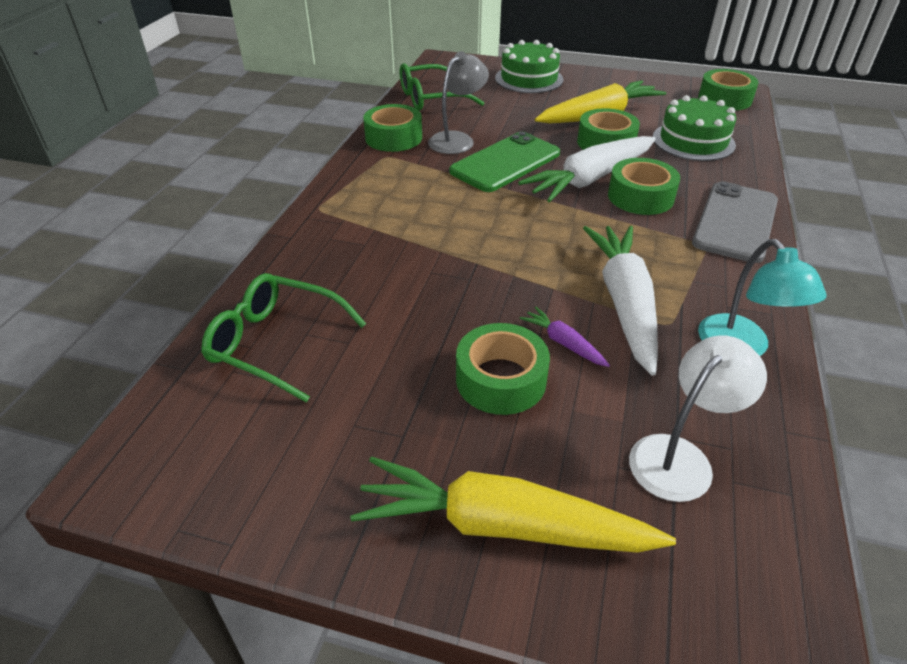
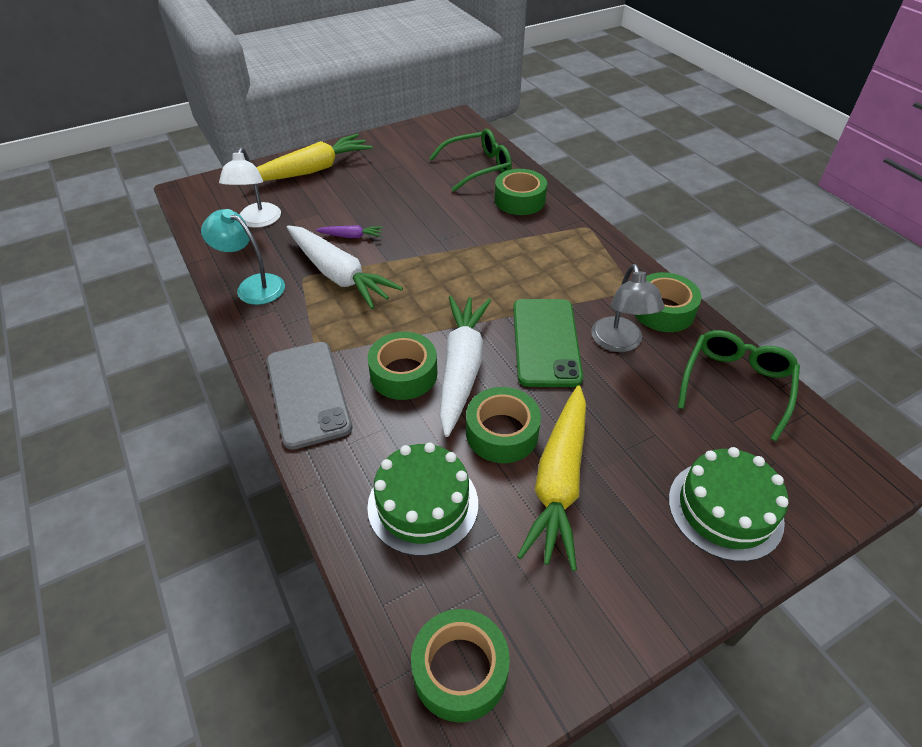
camera: 135 degrees right, 5 degrees up
green tape [456,323,550,415] -> green tape moved to [495,169,547,215]

